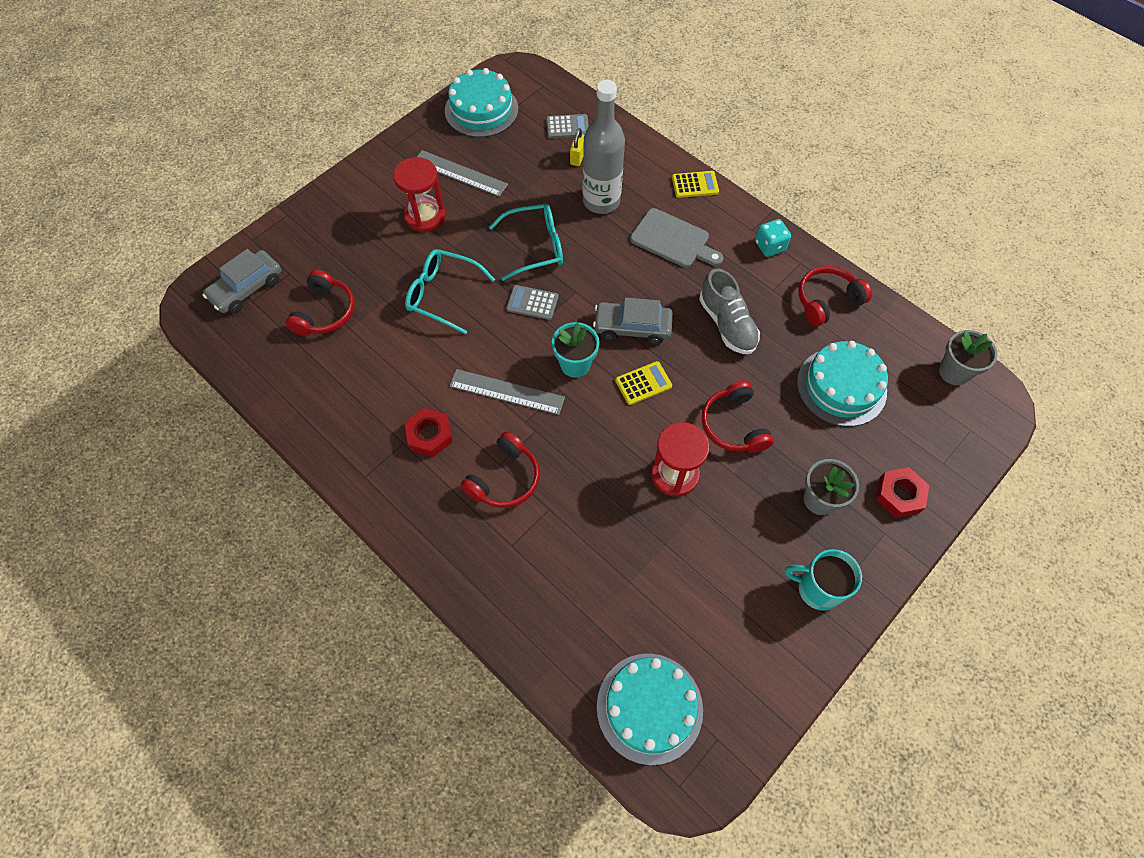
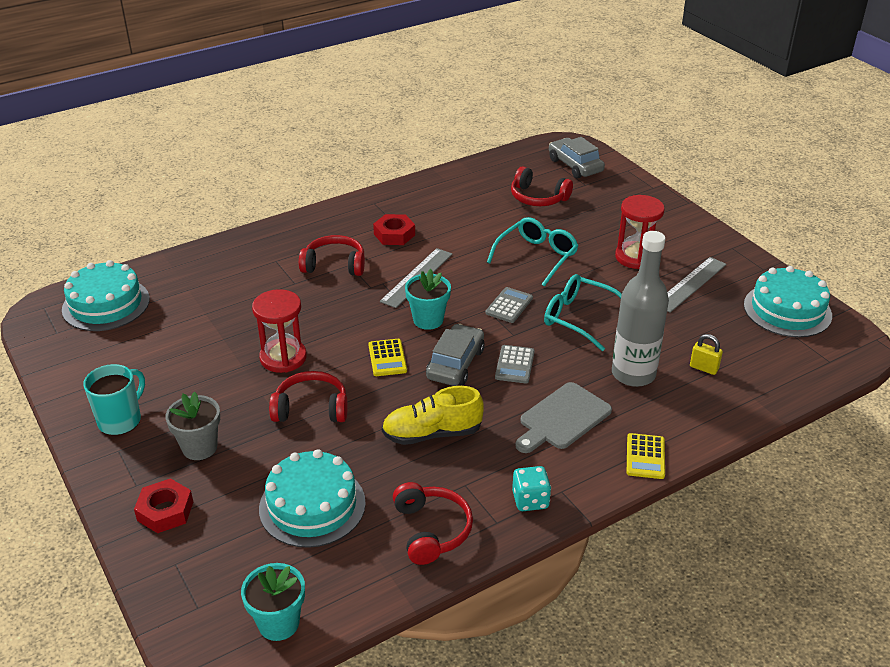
camera: 105 degrees right, 25 degrees down
red headphones [460,431,540,508] -> red headphones turned 135 degrees clockwise [299,235,365,276]
turquoise glasses [489,204,563,281] -> turquoise glasses turned 120 degrees clockwise [544,274,622,351]
grey calculator [546,114,589,138] -> grey calculator moved to [495,345,535,383]
grey shoe [699,269,760,354] -> yellow shoe [382,386,484,445]
grey flower pot [939,330,997,385] -> turquoise flower pot [241,563,305,641]

